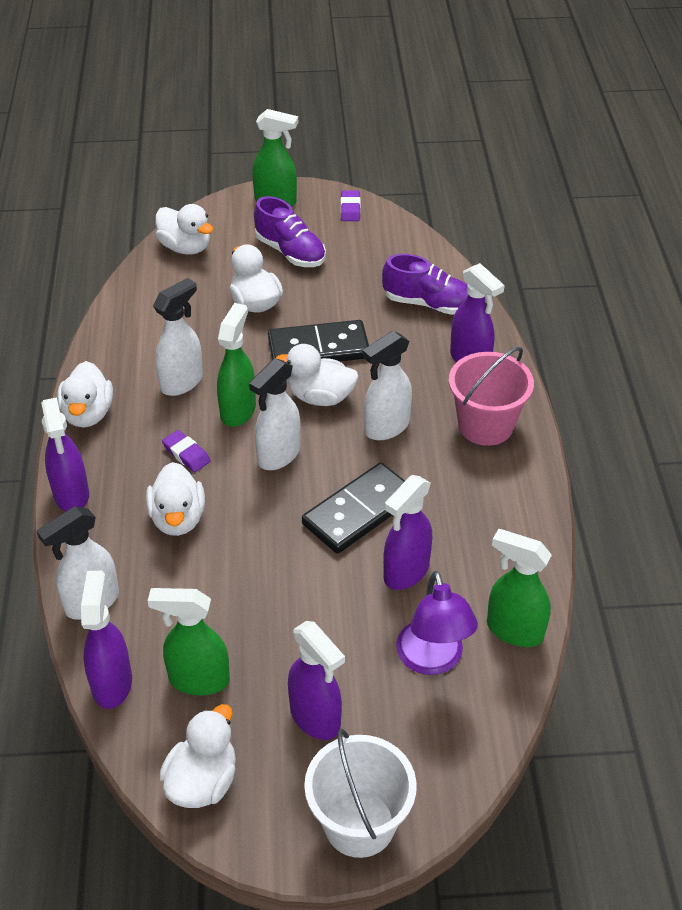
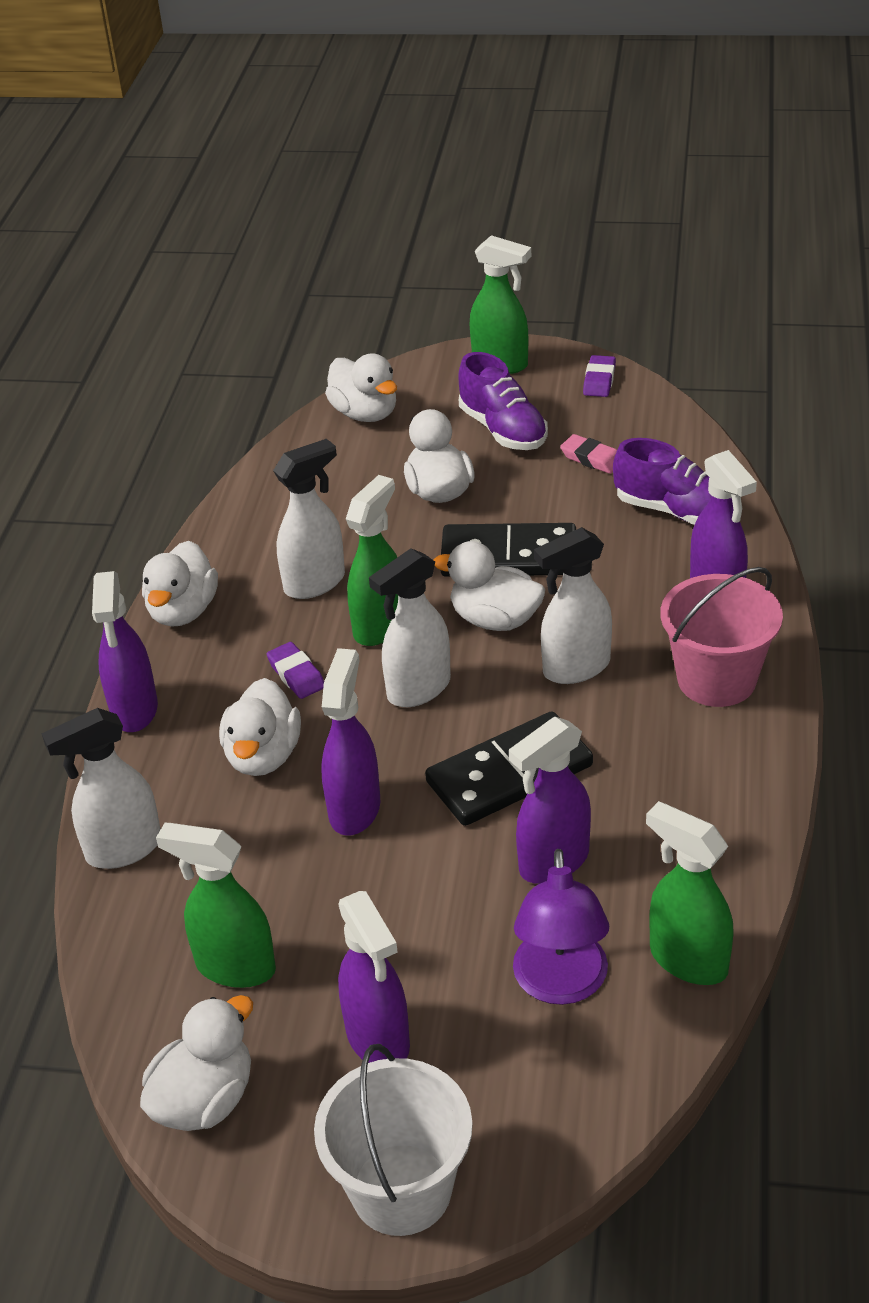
camera: 15 degrees right, 5 degrees down
purple spray bottle [81,571,132,709] -> purple spray bottle moved to [321,648,380,836]
none -> pink eraser [560,434,617,474]

